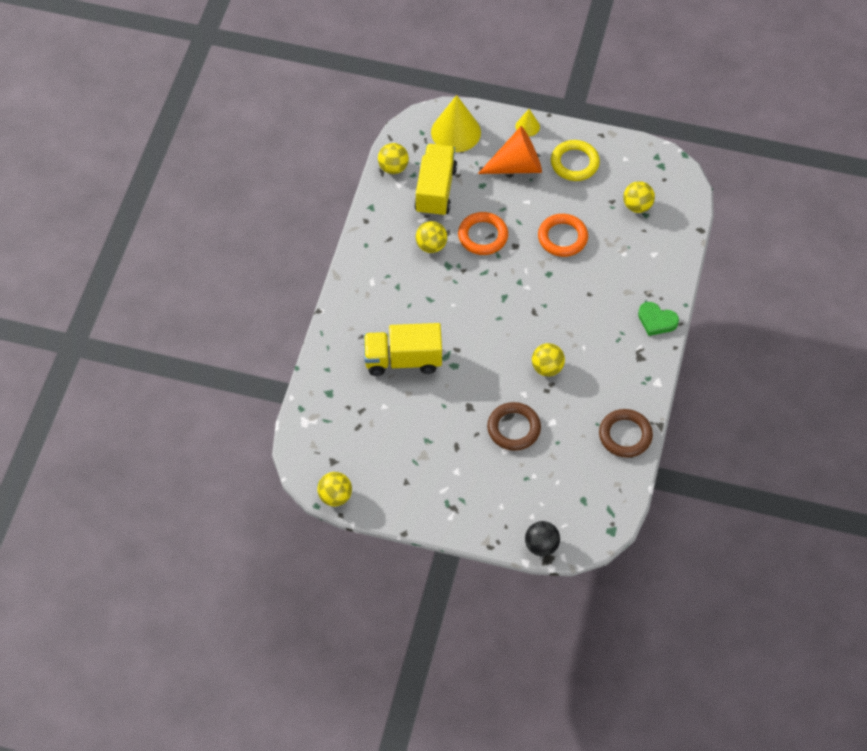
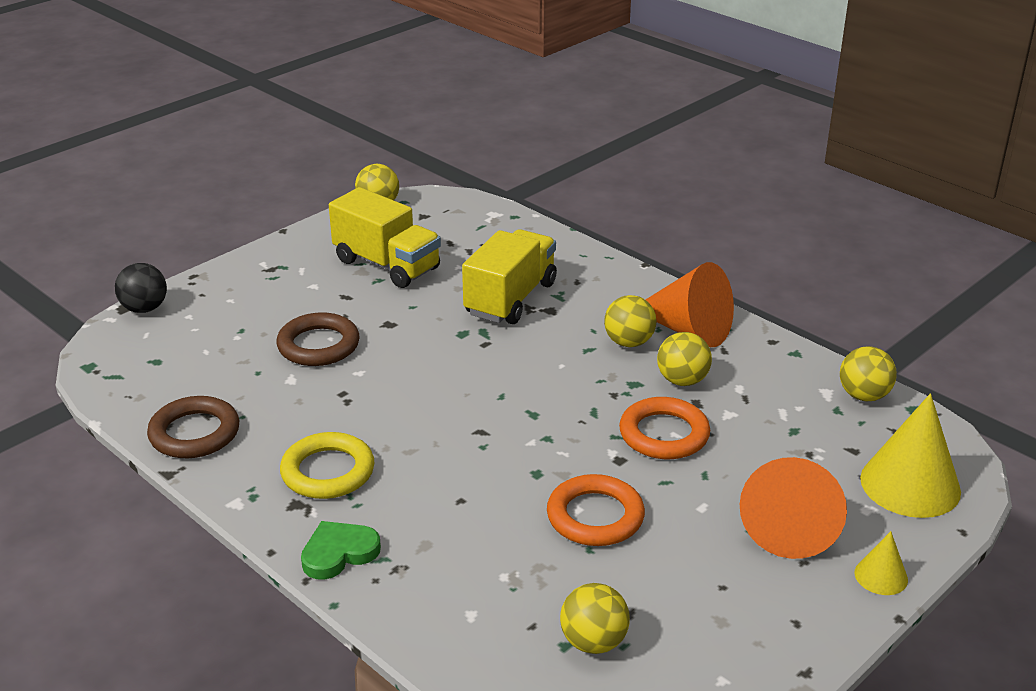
camera: 120 degrees right, 25 degrees down
yellow truck [414,144,457,217] -> yellow truck moved to [329,187,441,288]
yellow ball [532,343,565,376] -> yellow ball moved to [604,295,656,347]
yellow ring [551,140,600,181] -> yellow ring moved to [280,432,374,499]
none -> orange cone [646,262,734,347]

